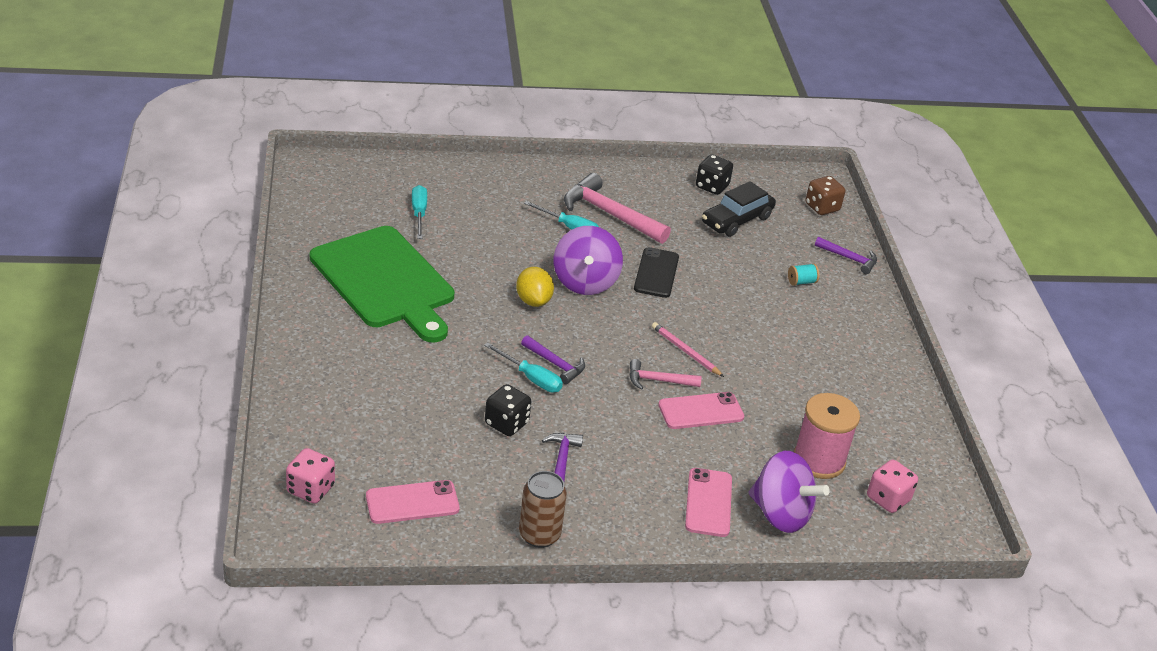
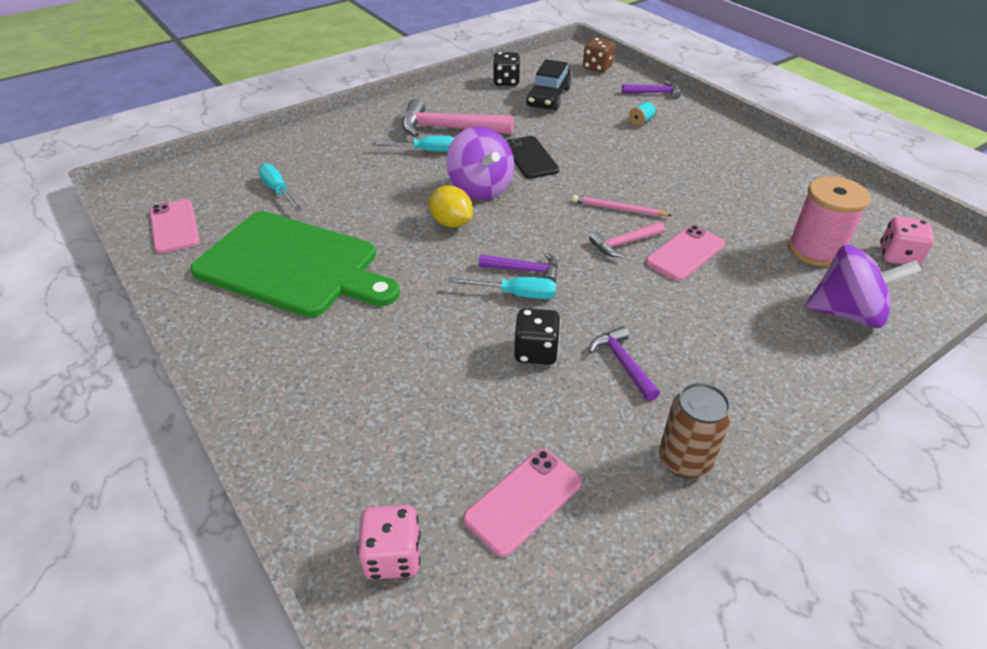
camera: 25 degrees left, 5 degrees up
pink phone [685,468,732,537] -> pink phone moved to [150,199,200,254]

